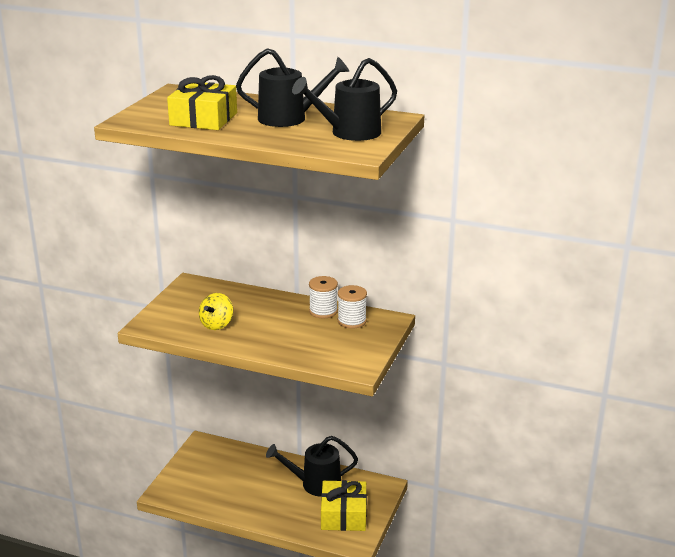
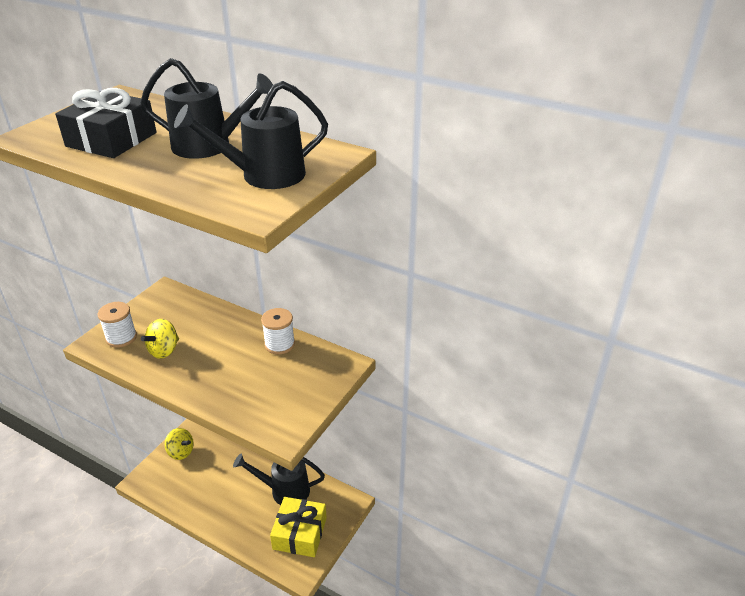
camera: 10 degrees right, 10 degrees up
yellow gift [167,75,237,130] -> black gift [55,88,157,158]
white spool [338,285,367,329] -> white spool moved to [98,302,137,348]
none -> yellow spinning top [165,428,194,460]

